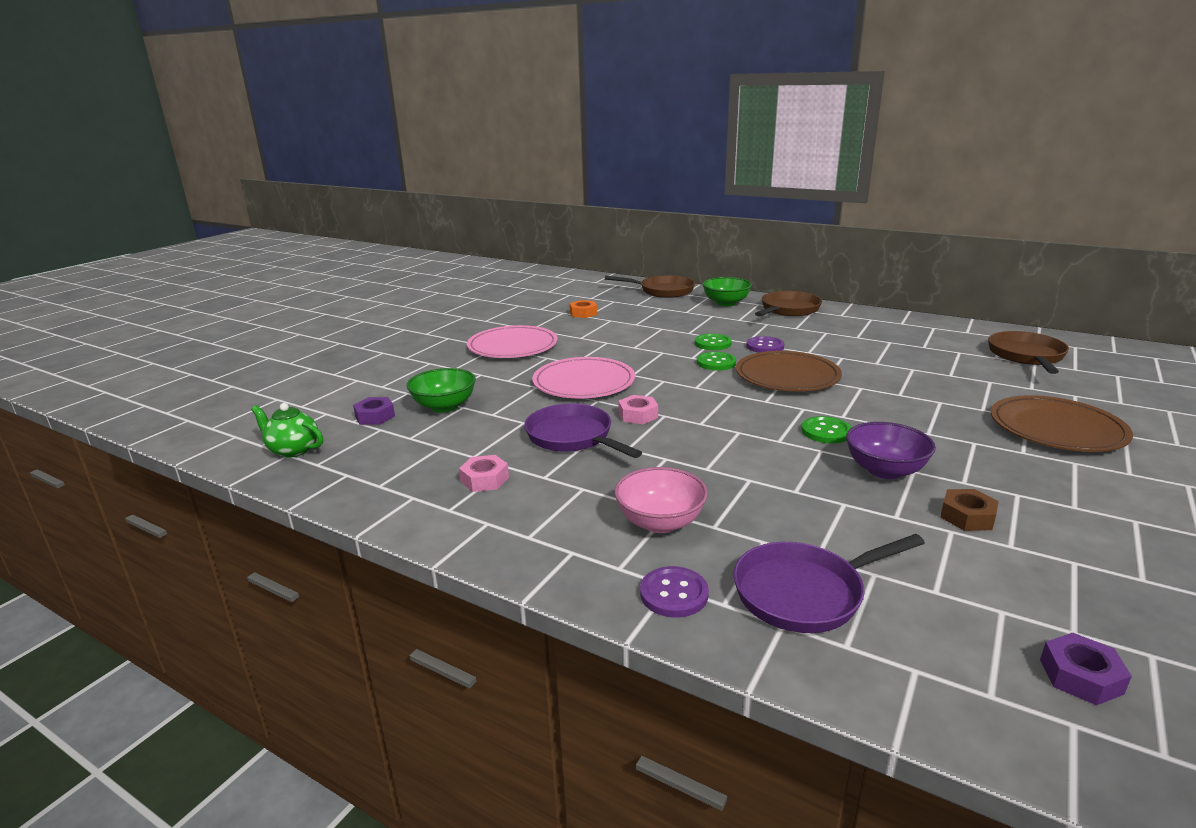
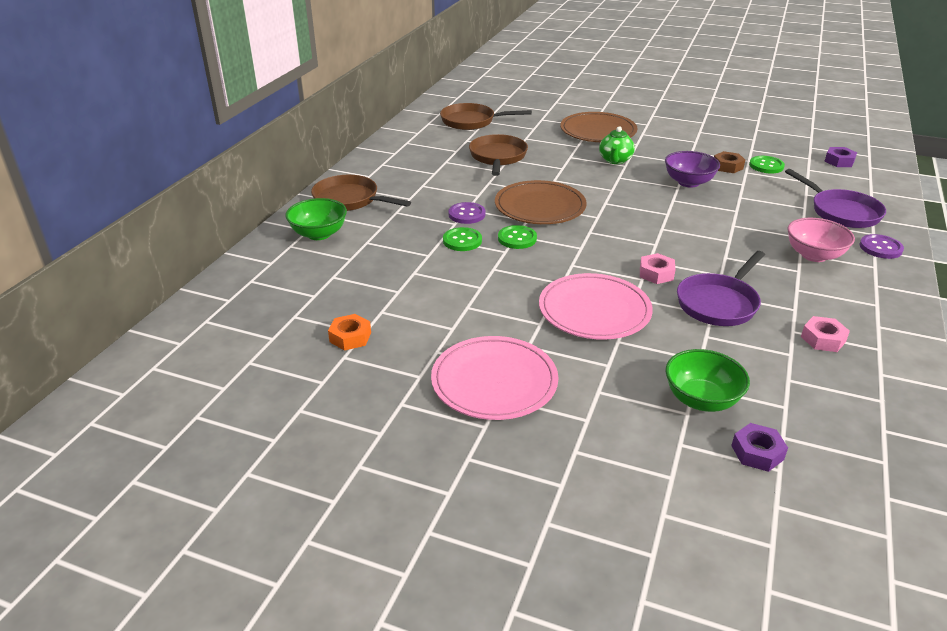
camera: 100 degrees left, 10 degrees up
green teapot [251,403,323,458] -> green teapot moved to [599,126,635,164]
brown pan [605,275,695,298] -> brown pan moved to [469,134,528,176]
green button [801,416,852,443] -> green button moved to [749,156,785,173]

